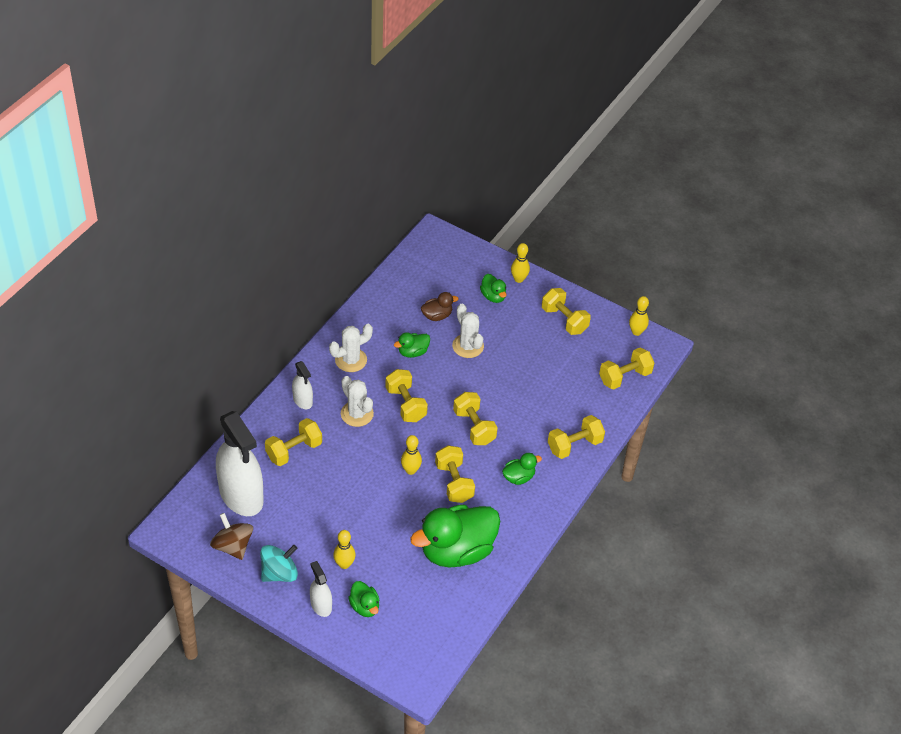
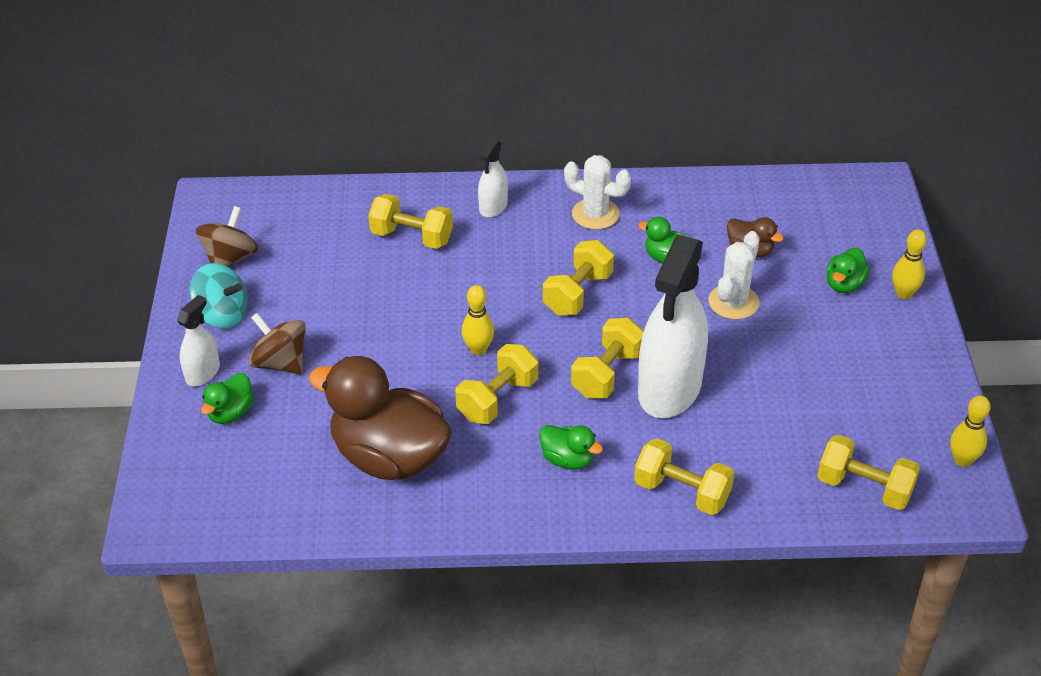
camera: 60 degrees right, 5 degrees down
white spray bottle [216,411,264,516] -> white spray bottle moved to [638,235,708,418]
yellow bowling pin [333,530,356,569] -> brown spinning top [248,313,306,375]
white cactus [341,376,374,427] -> none
green duck [410,505,500,567] -> brown duck [308,356,452,480]
yellow dumbbell [542,288,591,335] -> none

